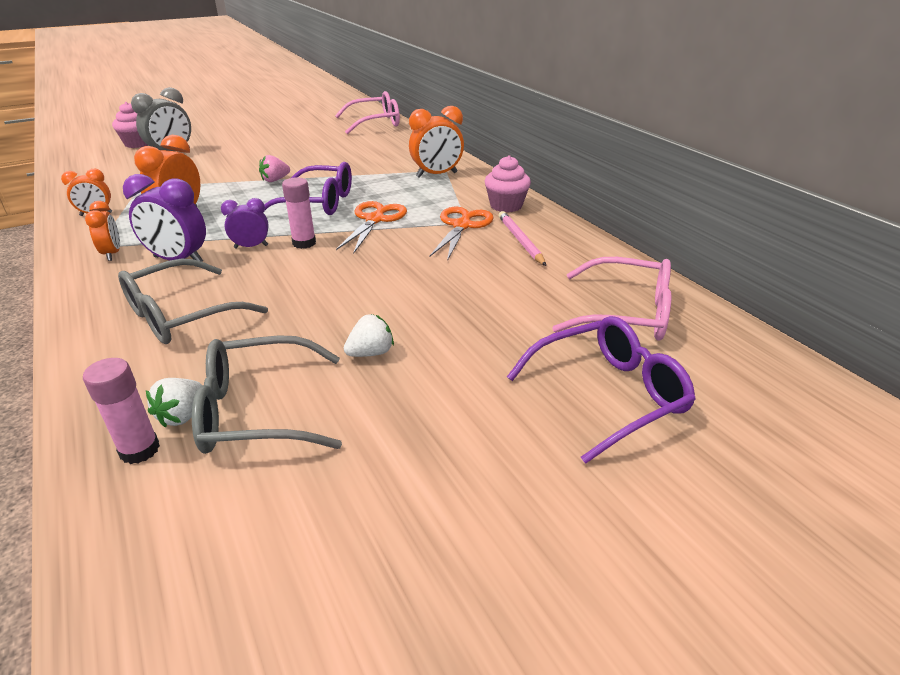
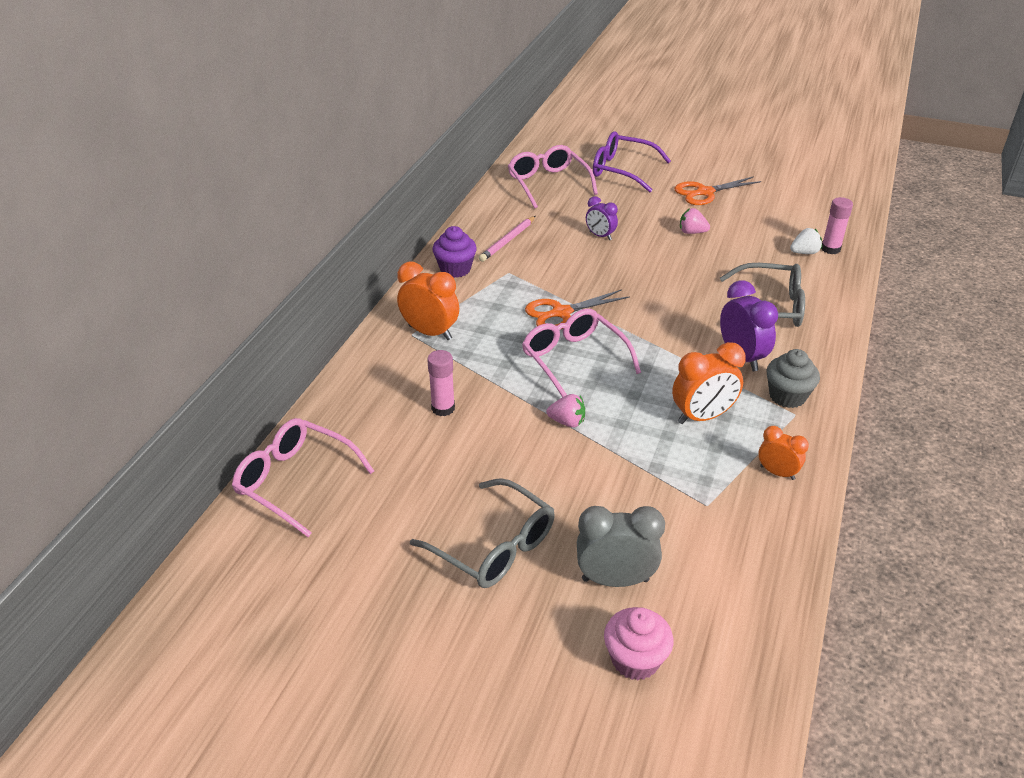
camera: 130 degrees left, 5 degrees up
orange clock [85,201,120,261] -> grey cupcake [766,349,820,408]
grey glasses [192,335,342,454] -> grey glasses moved to [410,478,555,588]
purple clock [221,198,269,249] -> purple clock moved to [586,196,618,240]
purple glasses [264,162,352,215] -> pink glasses [522,309,641,397]
pink glue stick [282,177,316,249] -> pink glue stick moved to [427,350,455,416]
white strawberry [344,314,394,357] -> pink strawberry [680,208,710,234]
orange scissors [429,207,494,261] -> orange scissors moved to [674,176,761,205]
pink cupcake [485,155,531,213] -> purple cupcake [433,226,477,278]

